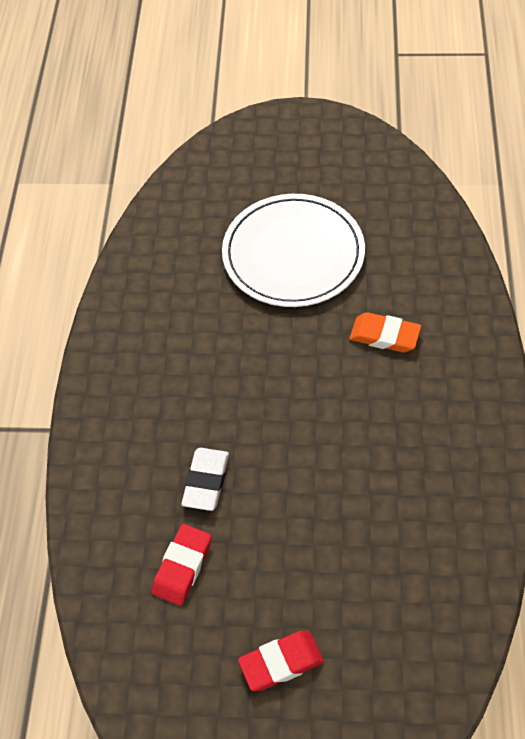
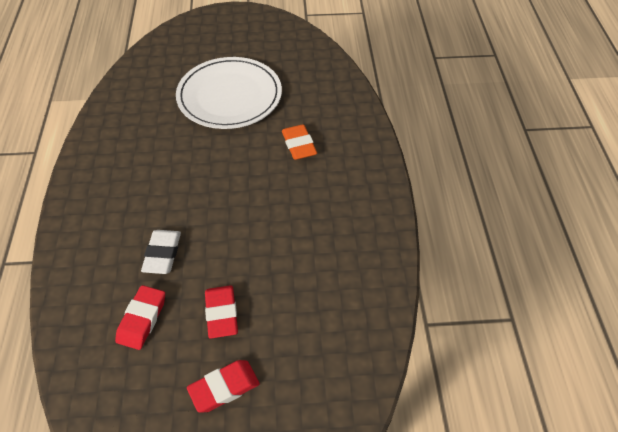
camera: 10 degrees left, 5 degrees down
orange eraser [350,312,421,353] -> orange eraser turned 60 degrees clockwise [282,124,317,160]
none -> red eraser [205,285,238,338]

